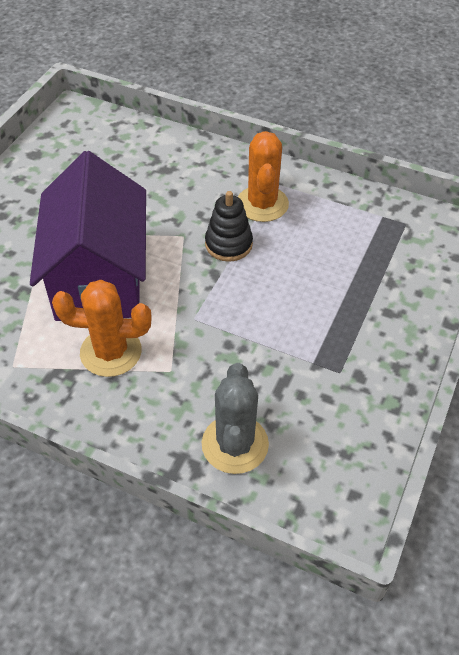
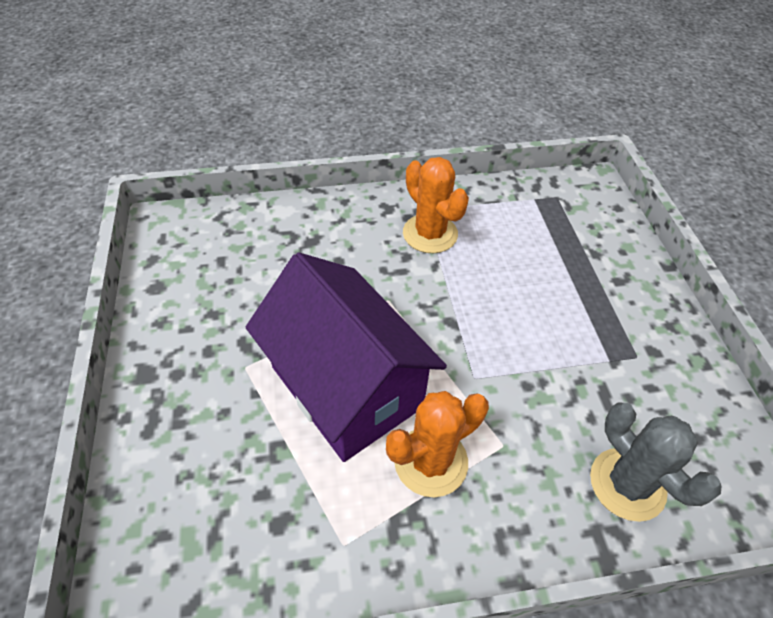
camera: 35 degrees left, 0 degrees up
black stacking toy [205,191,253,262] -> none

